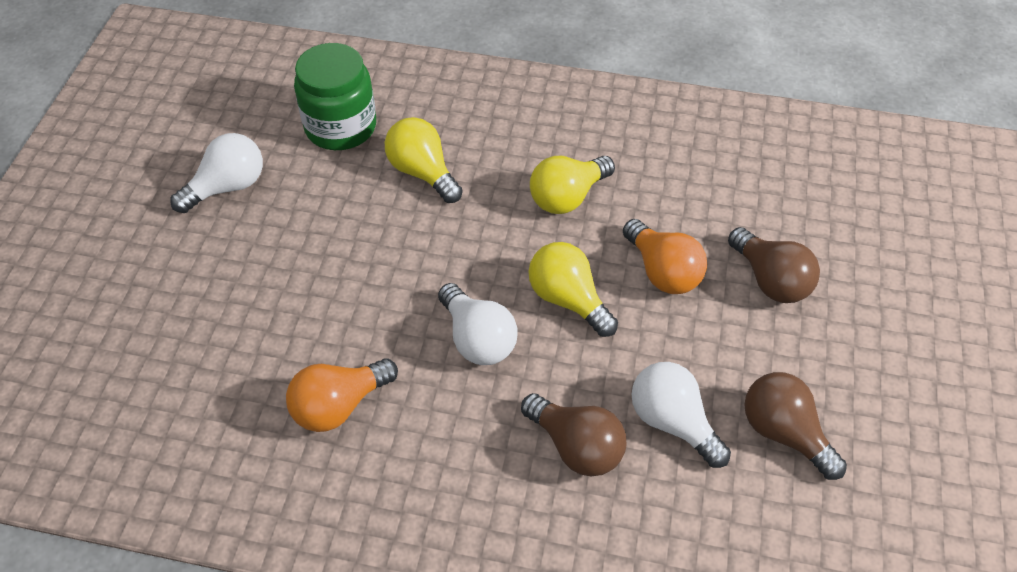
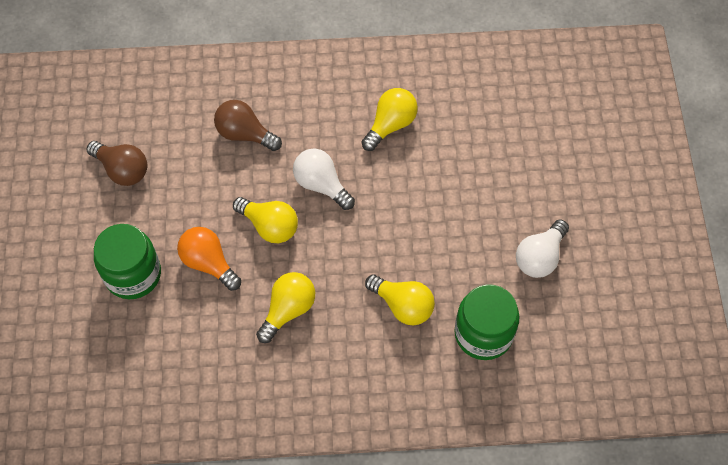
camera: 165 degrees right, 10 degrees up
orange light bulb [286,358,398,432] -> yellow light bulb [362,88,418,151]
white light bulb [631,362,731,468] -> none
brown light bulb [728,227,820,303] -> green jar [94,224,161,299]

